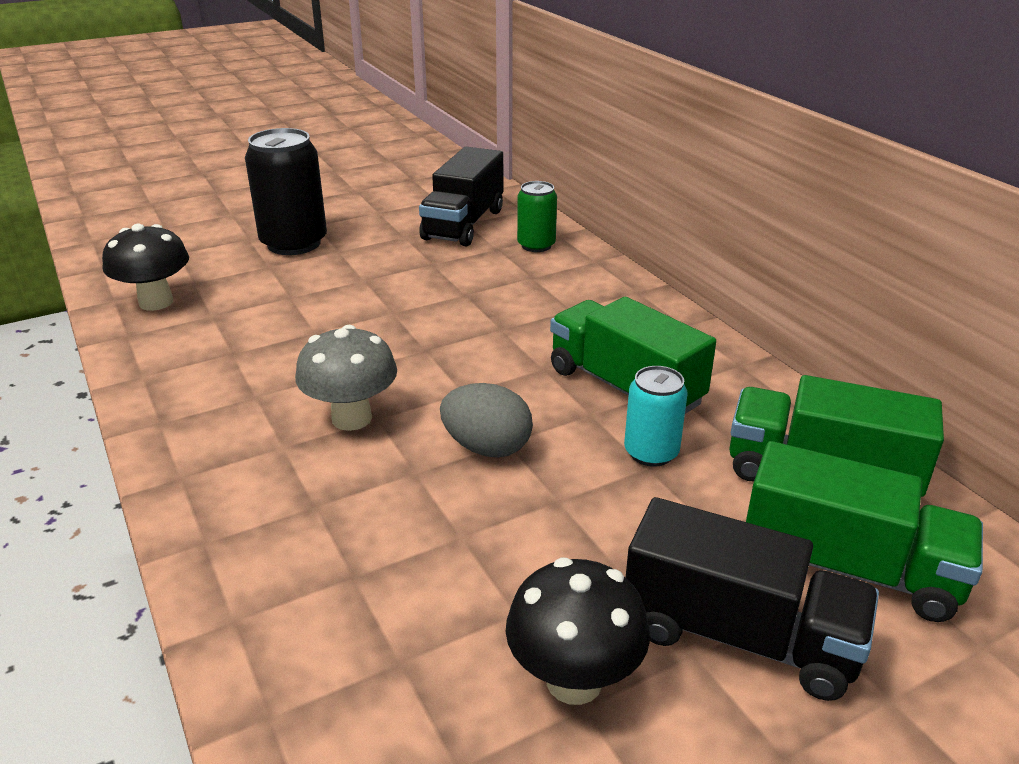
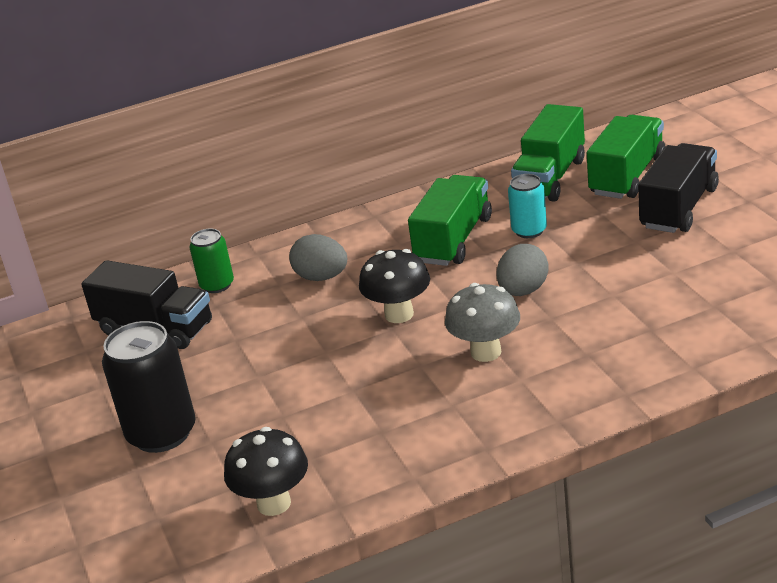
camera: 80 degrees left, 0 degrees up
black mushroom [505,558,650,705] -> black mushroom moved to [359,249,430,323]
green truck [550,297,716,414] -> green truck turned 150 degrees clockwise [408,175,492,266]
none -> grey egg [289,234,347,281]

